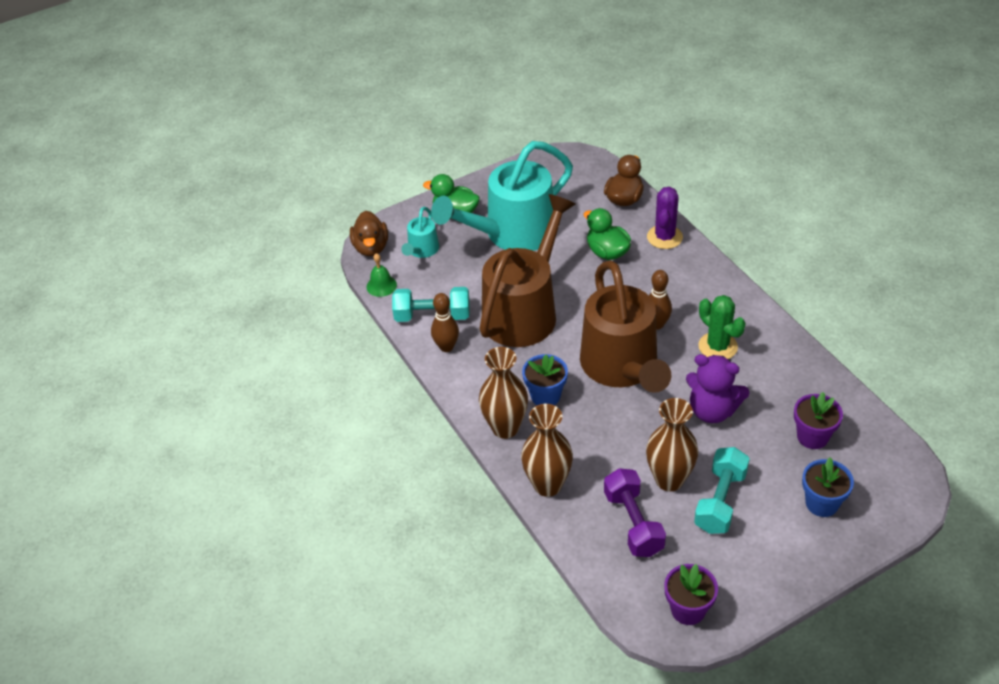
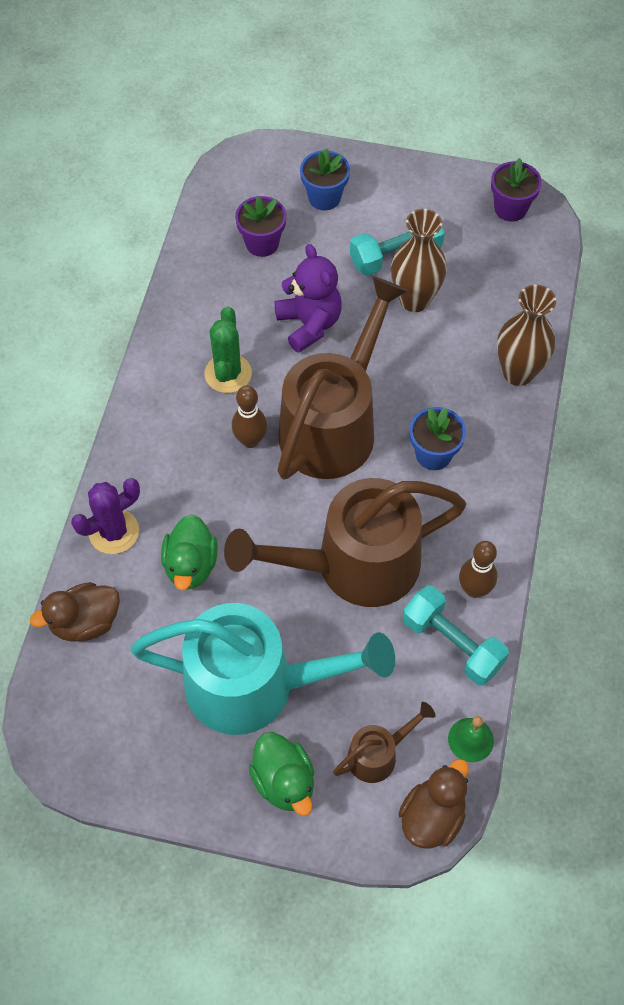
camera: 140 degrees left, 15 degrees up
turquoise watering can [401,207,439,258] -> brown watering can [333,702,435,783]
brown vase [479,347,528,439] -> none
purple dumbbell [604,468,666,557] -> none

